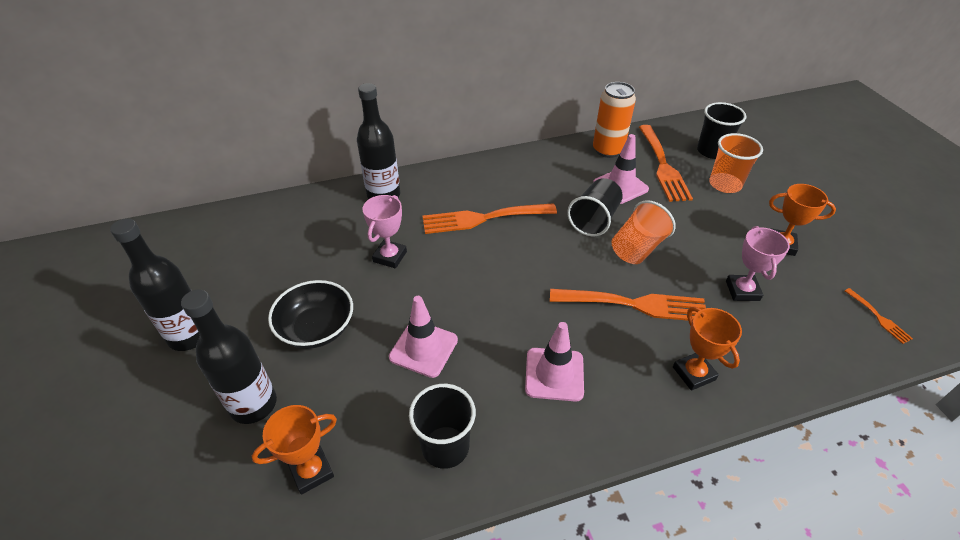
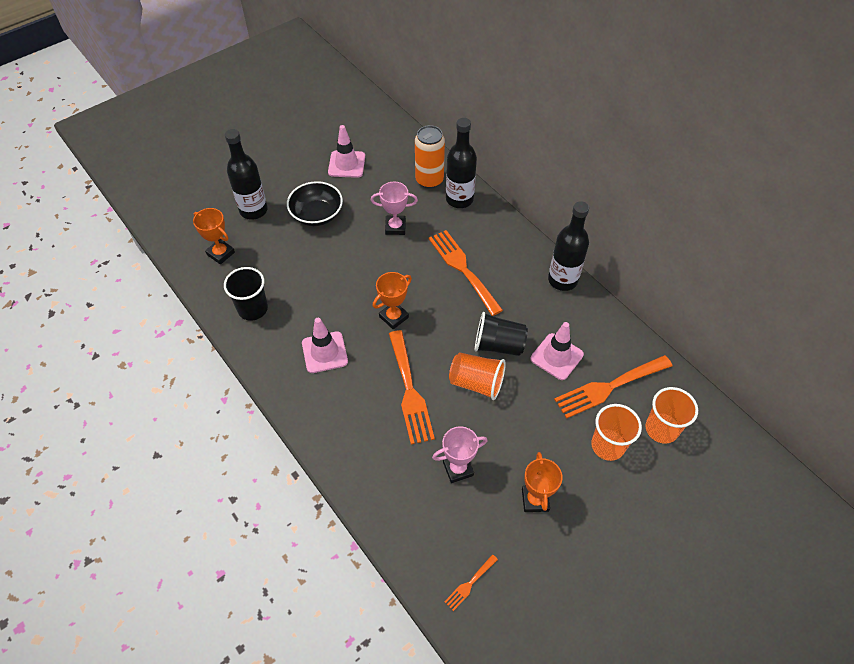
camera: 70 degrees right, 10 degrees up
black bottle [110,218,200,351] -> black bottle moved to [548,201,589,291]
pink traffic cone [389,296,458,378] -> pink traffic cone moved to [328,125,365,178]
orange can [593,82,636,158] -> orange can moved to [415,125,445,189]
orange trophy [673,307,742,391] -> orange trophy moved to [373,272,412,329]
black cup [697,102,746,159] -> orange cup [645,387,698,444]

